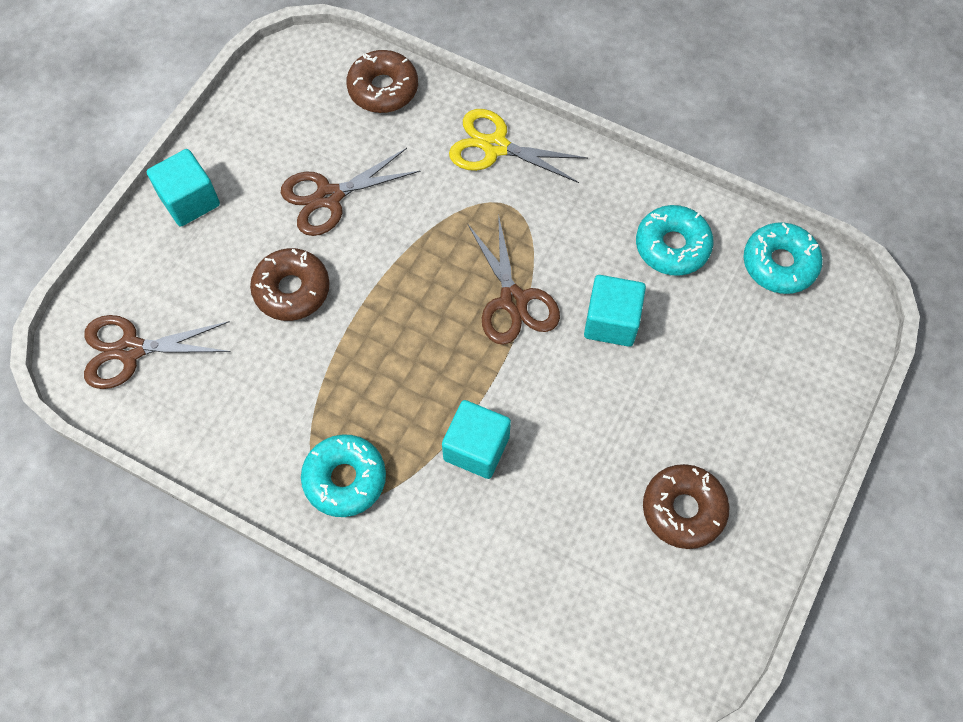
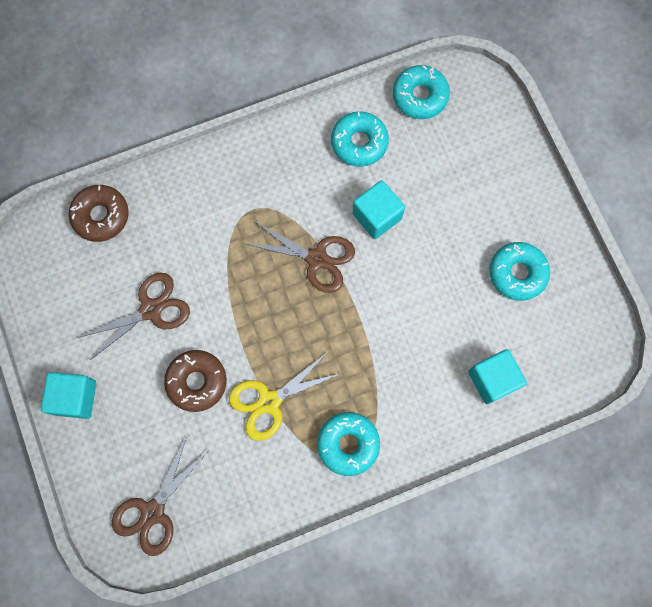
camera: 50 degrees left, 10 degrees up
brown scissors [281,148,421,236] -> brown scissors turned 135 degrees counterclockwise [77,273,190,360]
turquoise cube [442,400,511,479] -> turquoise cube moved to [468,349,527,404]
yellow scissors [449,109,588,183] -> yellow scissors moved to [229,352,342,441]
brown donut [643,464,729,549] -> turquoise donut [489,242,550,301]

